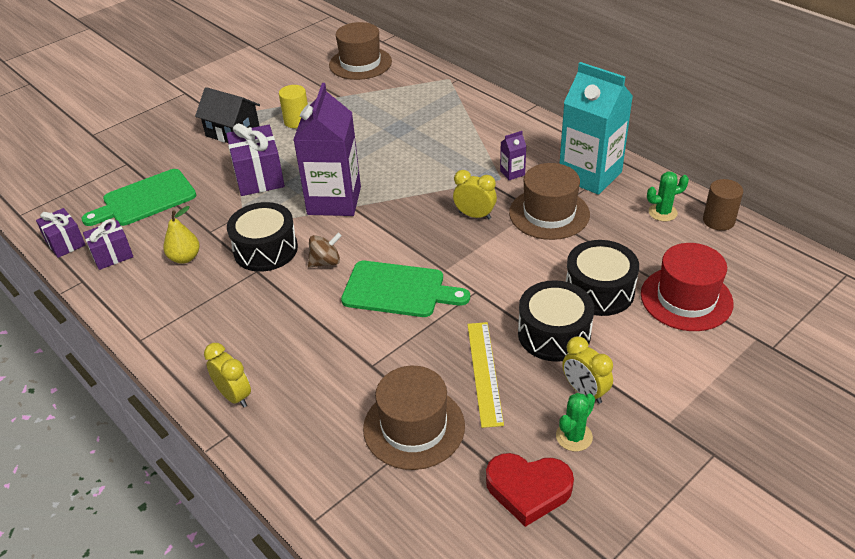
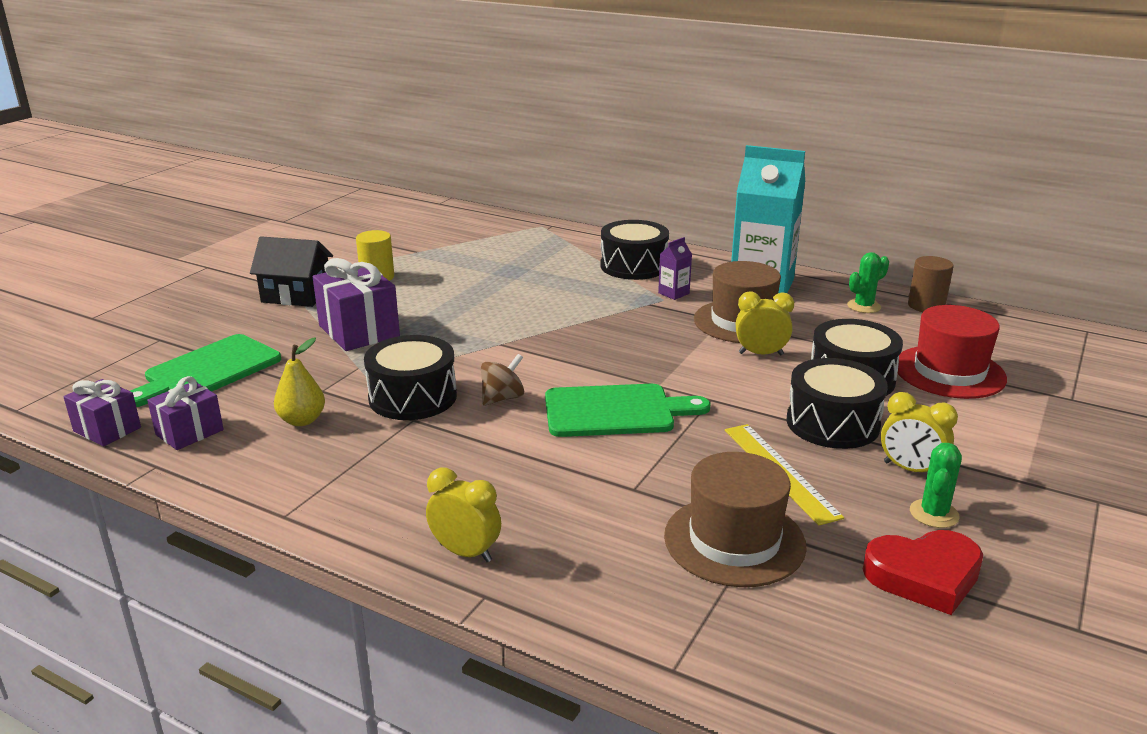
camera: 20 degrees left, 15 degrees down
purple carton [293,83,361,216] -> none
brown hat [329,22,392,80] -> none
yellow clock [453,170,497,220] -> yellow clock moved to [736,291,794,356]
none -> black drum [600,220,669,280]

